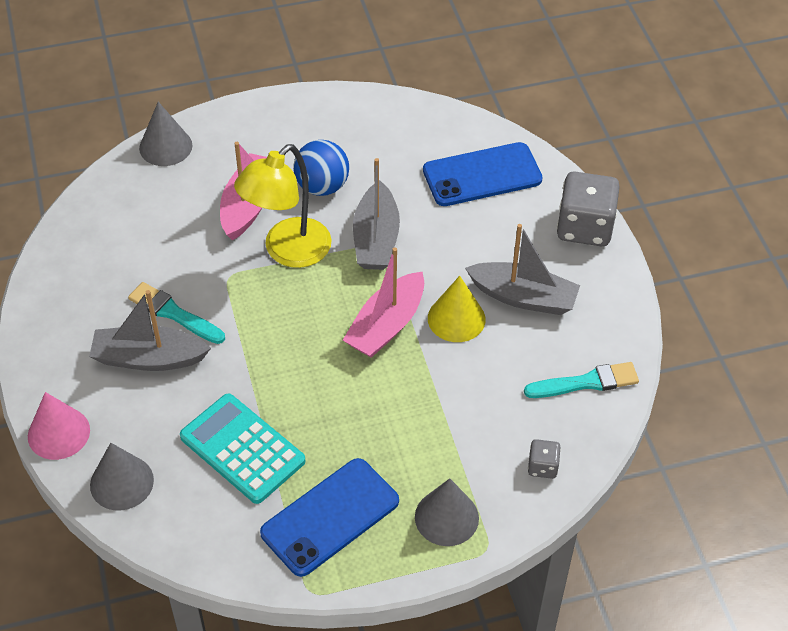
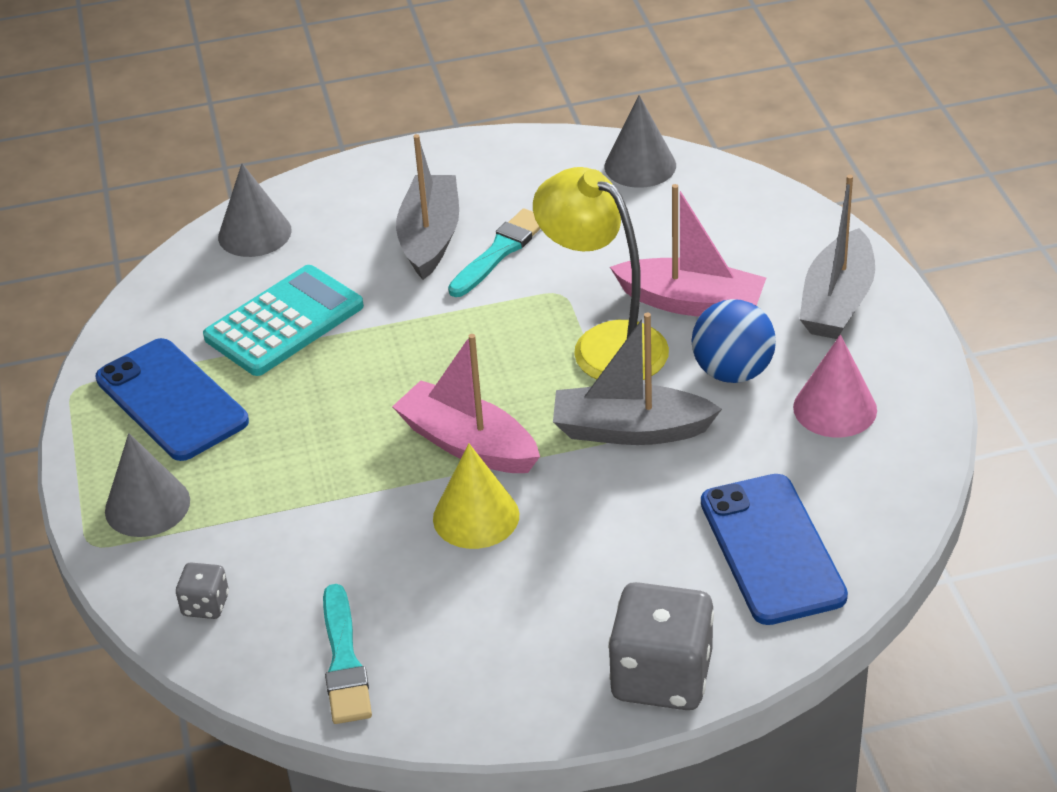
camera: 95 degrees right, 10 degrees down
pink cone [28,392,90,460] -> pink cone moved to [793,334,877,437]
grey cone [139,102,193,166] -> grey cone moved to [604,95,676,188]
grey boat [465,224,580,315] -> grey boat moved to [799,174,875,339]

